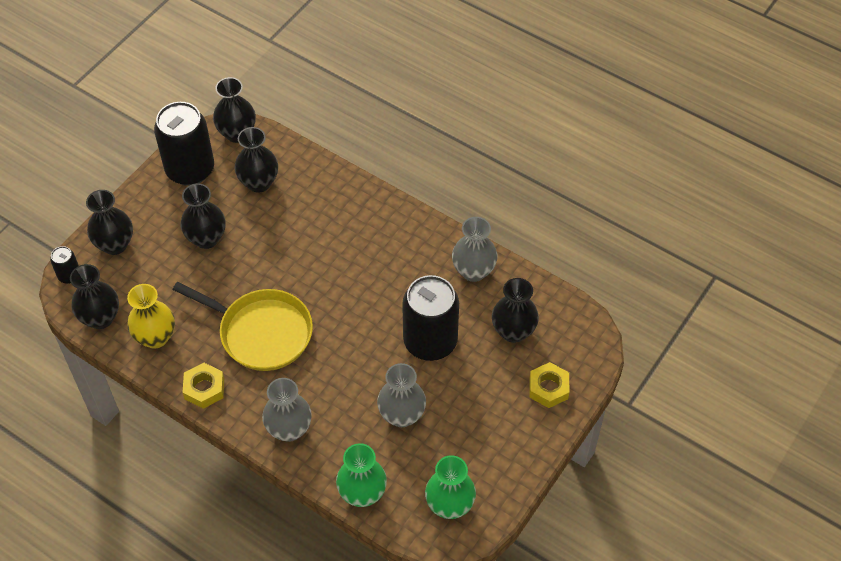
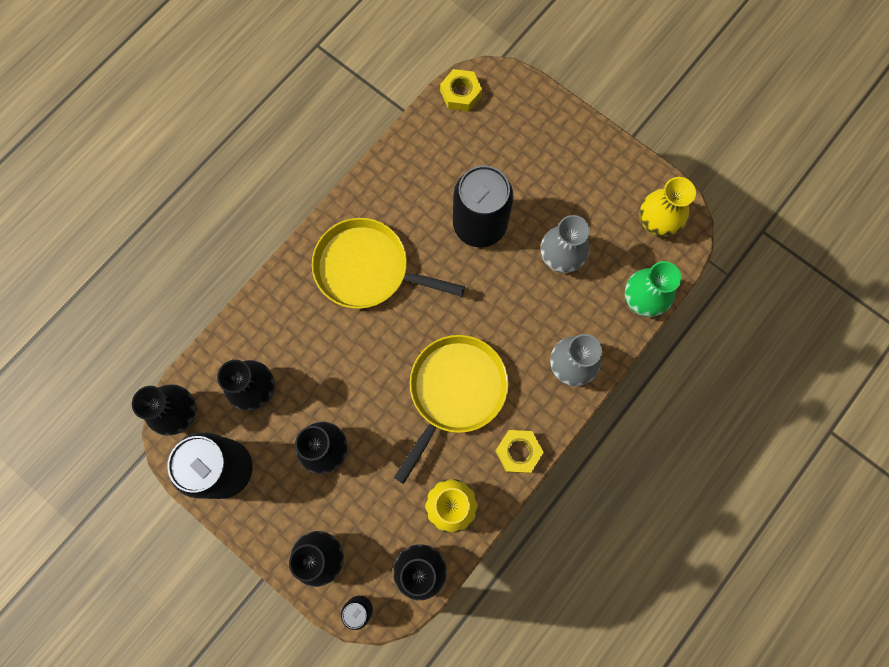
camera: 85 degrees left, 20 degrees up
green vase [425,455,476,519] -> yellow vase [640,177,696,237]
grey vase [452,217,498,282] -> none
black vase [492,278,539,343] -> none
yellow nut [529,362,569,408] -> yellow nut moved to [440,69,482,112]
none -> yellow pan [312,218,465,309]

